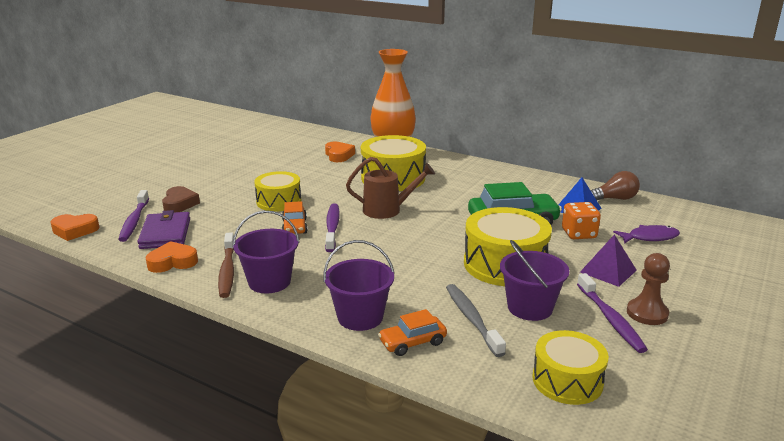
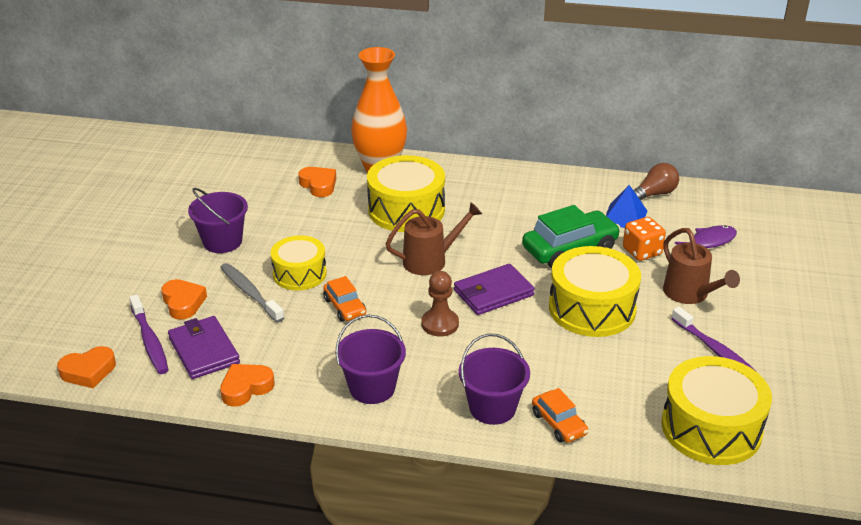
camera: 20 degrees left, 10 degrees up
brown heart [162,186,200,212] -> orange heart [161,279,207,320]
brown toothbrush [218,232,234,298] -> none
purple toothbrush [325,203,340,252] -> none
orange car [378,309,447,356] -> orange car turned 75 degrees counterclockwise [532,388,588,443]
grey toothbrush [446,284,506,357] -> grey toothbrush moved to [220,263,284,323]
purple bucket [500,240,570,321] -> purple bucket moved to [188,188,248,253]
yellow drum [532,330,609,405] -> yellow drum [662,356,772,465], size x1.56
purple pyramid [580,234,637,287] -> brown watering can [663,228,740,304]
brown pawn [627,253,670,325] -> brown pawn moved to [421,271,459,337]
none -> purple wallet [454,264,535,315]

